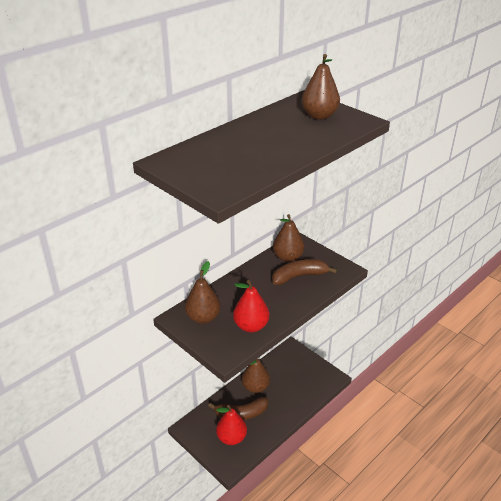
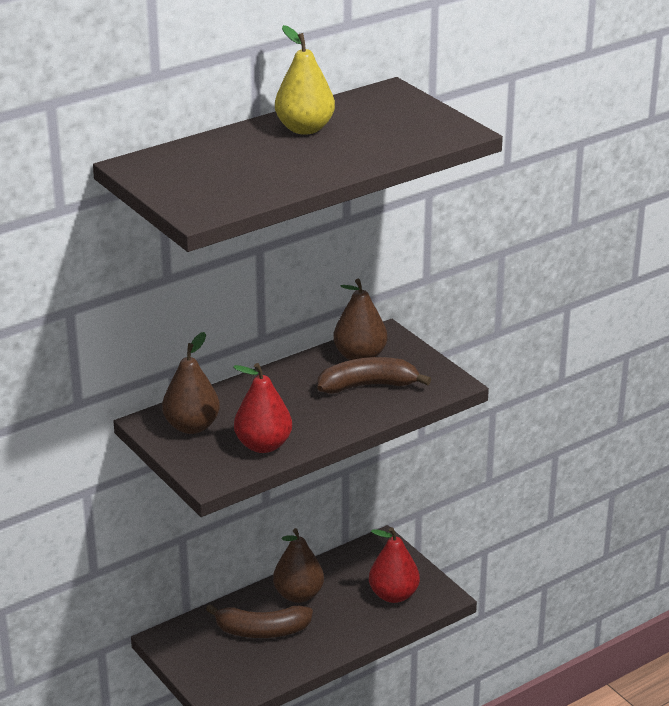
camera: 10 degrees right, 5 degrees down
red pear [216,405,247,445] -> red pear moved to [369,527,420,603]
brown pear [302,54,340,120] -> none
none -> yellow pear [275,25,335,135]

